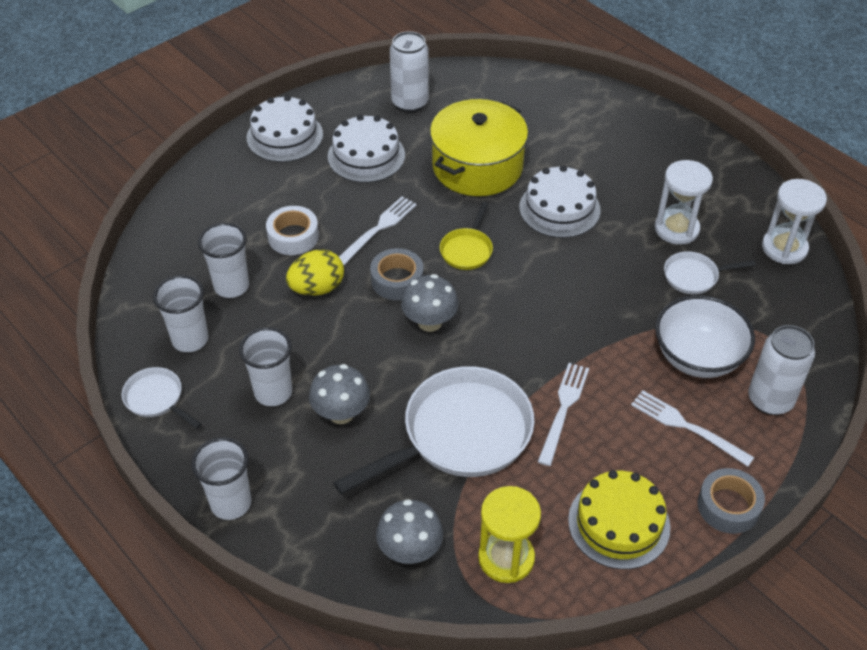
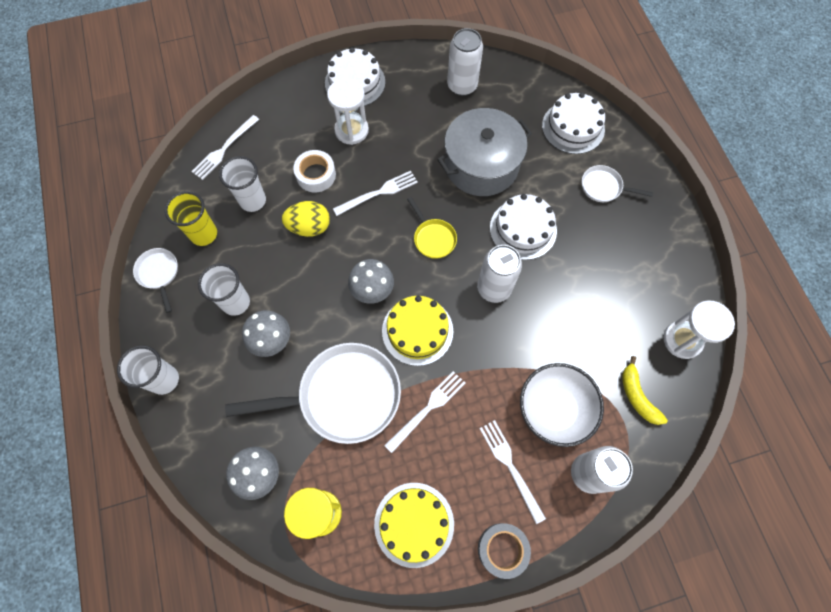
camera: 25 degrees right, 20 degrees up
white cup [153,275,208,352] -> yellow cup [165,191,217,246]
white cake [328,115,405,183] -> white cake moved to [542,92,605,154]
grey tape [370,248,424,300] -> none
yellow pot [430,99,528,196] -> grey pot [437,108,532,196]
yellow pan [440,202,493,270] -> yellow pan turned 75 degrees counterclockwise [407,197,457,259]
white hourglass [655,160,713,245] -> white hourglass moved to [327,78,369,145]
white pan [664,251,756,294] -> white pan moved to [582,165,653,202]
none -> white fork [191,115,259,180]
none -> yellow cake [382,296,453,366]
none -> white can [477,245,522,303]
none -> yellow banana [622,356,668,425]

